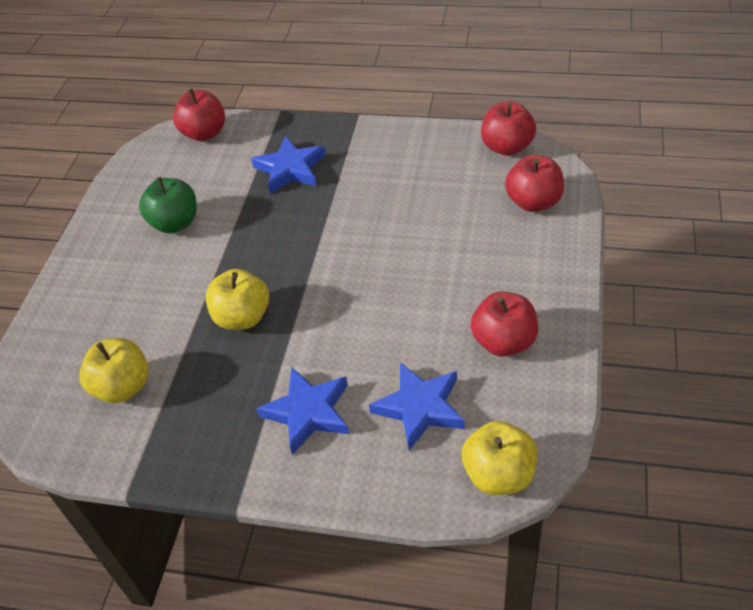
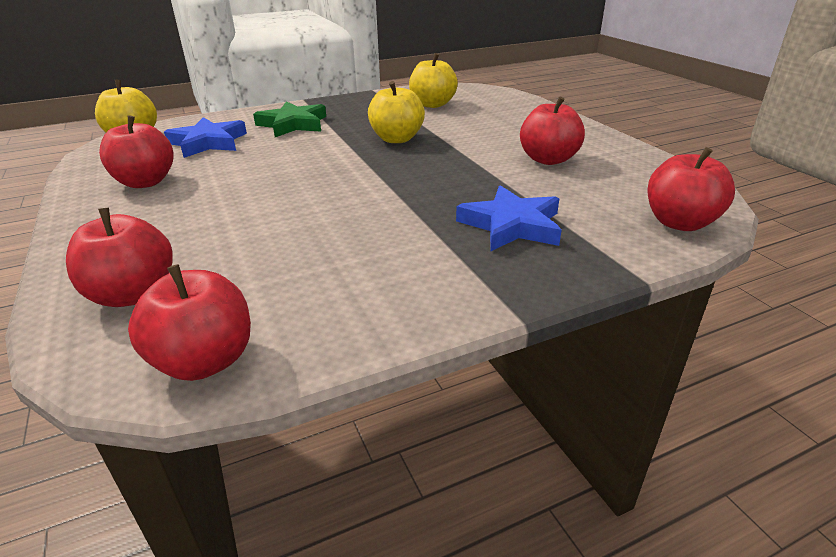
camera: 140 degrees right, 15 degrees down
green apple [139,177,197,233] -> red apple [520,96,585,165]
blue star [256,367,349,455] -> green star [253,101,326,137]

